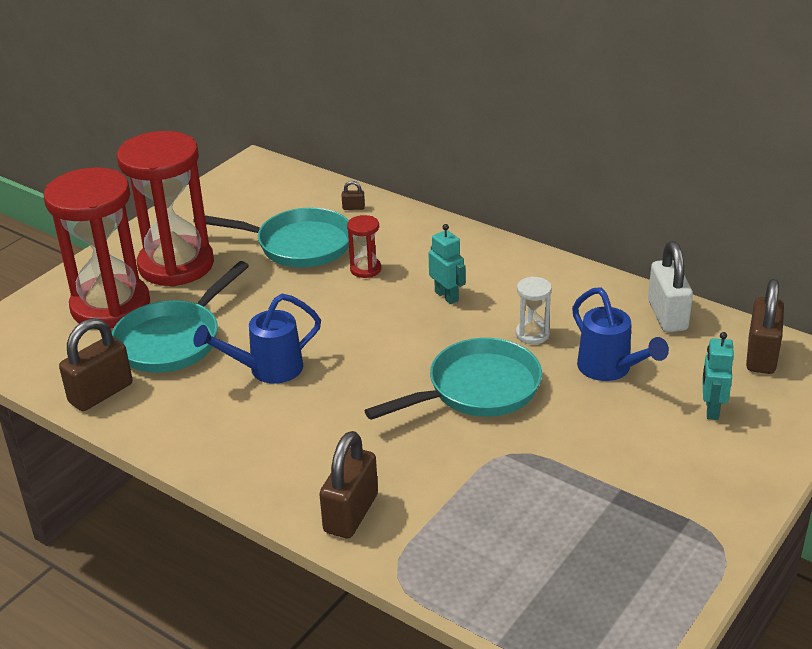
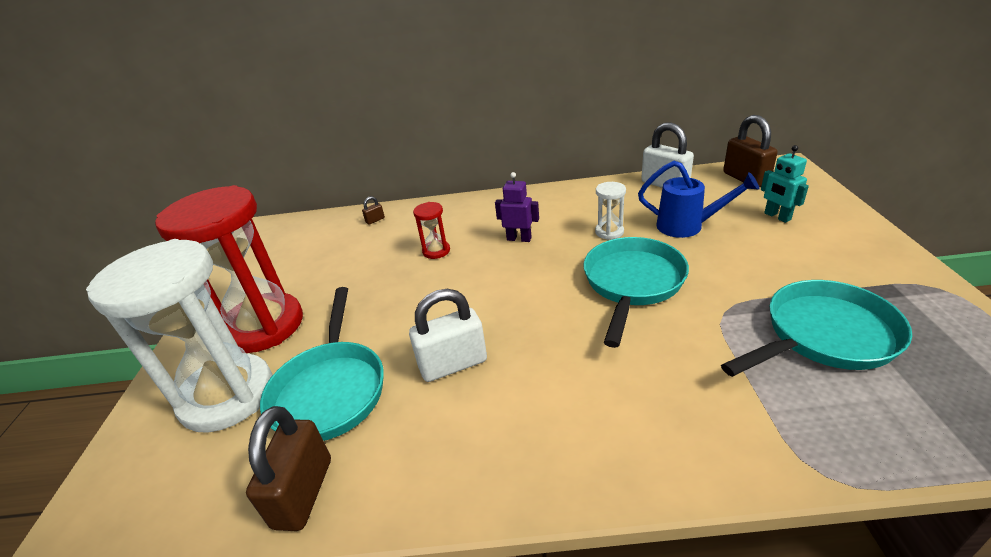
camera: 35 degrees left, 0 degrees up
red hourglass [44,168,150,328] -> white hourglass [86,239,273,433]
turquoise pan [193,208,349,268] -> turquoise pan moved to [721,280,912,377]
blue watering can [193,294,321,384] -> white padlock [409,289,487,382]
brown padlock [319,431,378,538] -> none
turquoise robot [429,224,465,304] -> purple robot [495,172,539,242]

